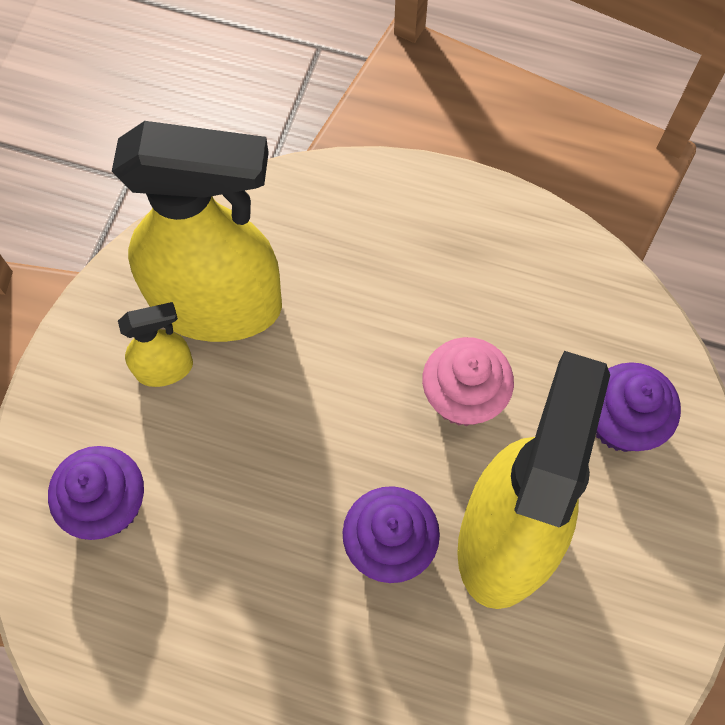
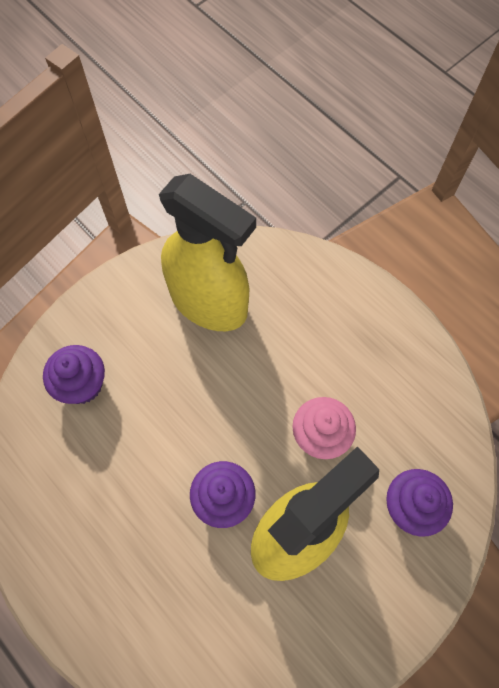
camera: 30 degrees right, 0 degrees up
yellow spray bottle [118,302,193,387] -> none

